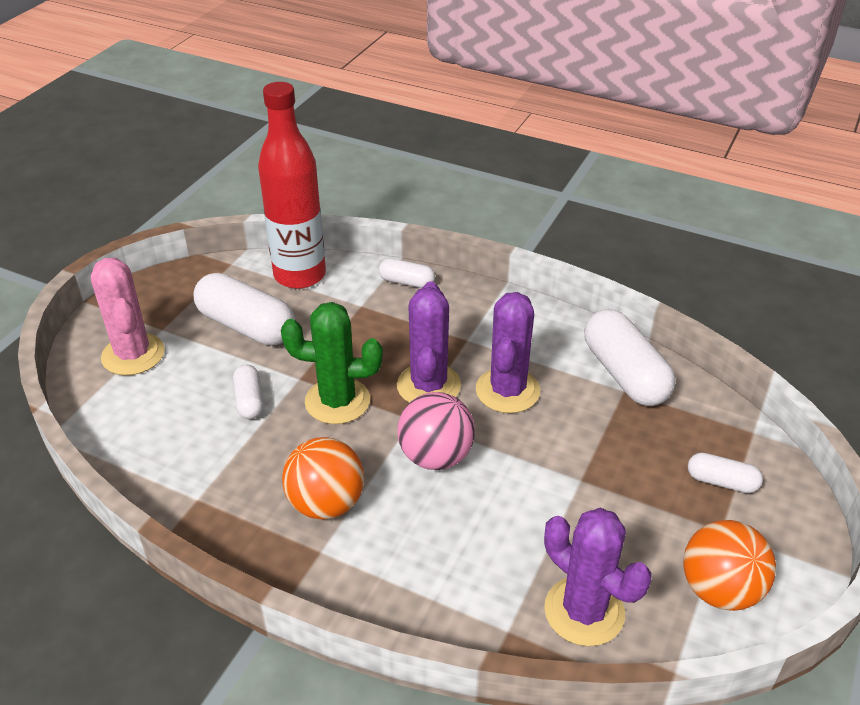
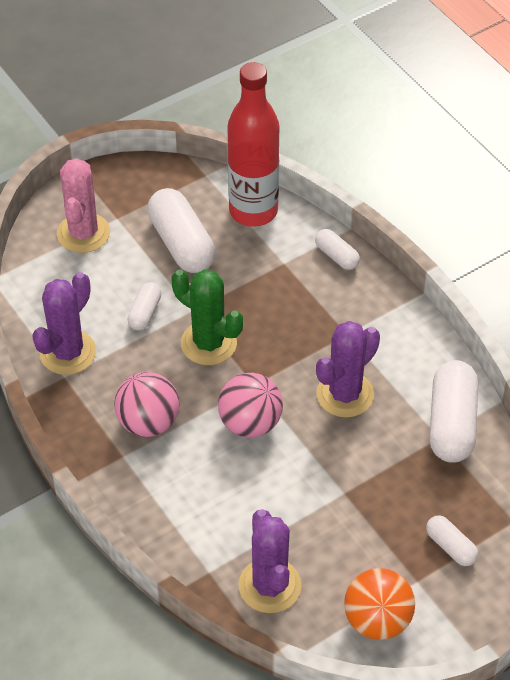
camera: 30 degrees right, 10 degrees up
orange ball [282,437,364,520] -> pink ball [114,372,180,437]
purple cactus [397,281,461,403] -> purple cactus moved to [32,272,96,375]

